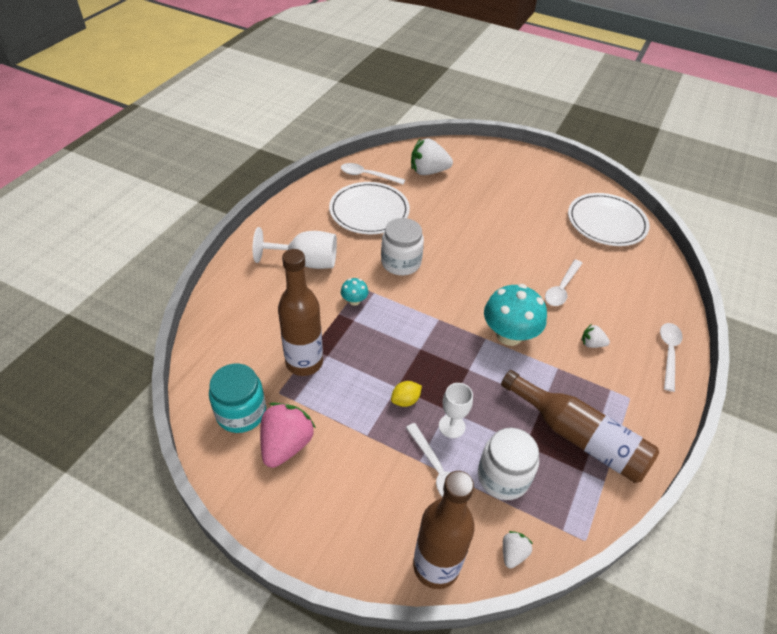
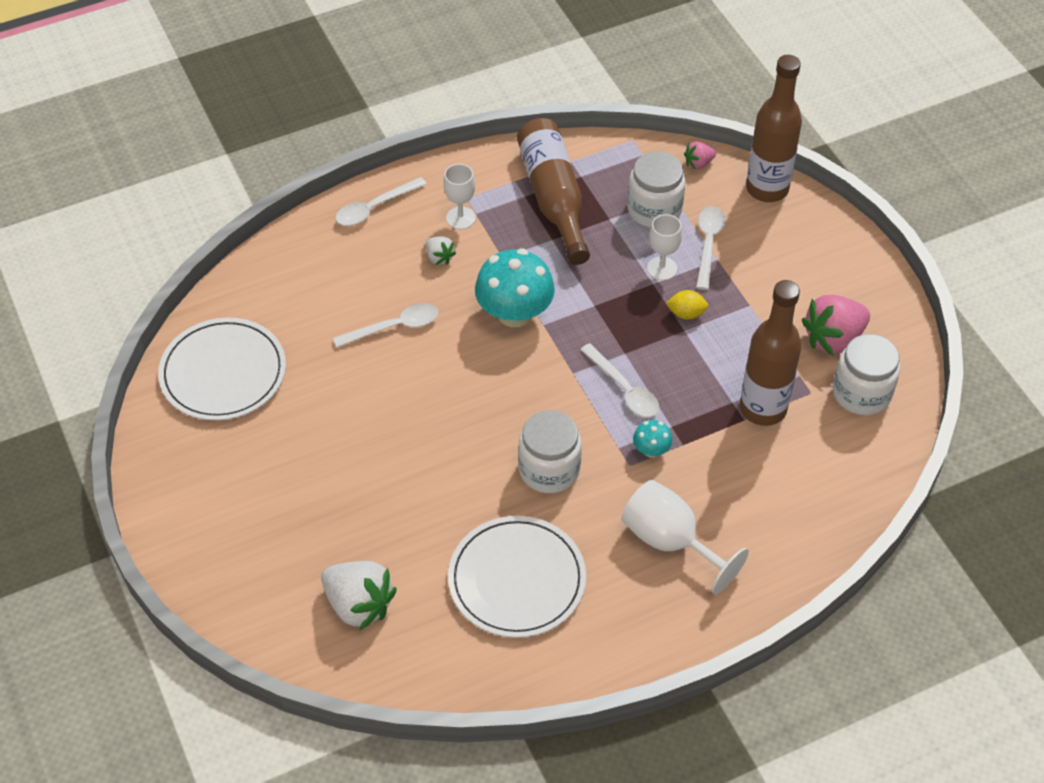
camera: 140 degrees left, 5 degrees up
turquoise jar [209,364,266,433] -> white jar [833,334,900,415]
white spoon [341,163,405,184] -> white spoon moved to [580,343,659,417]
white strawberry [503,531,533,569] -> pink strawberry [684,141,716,169]
none -> white goblet [443,164,476,229]

